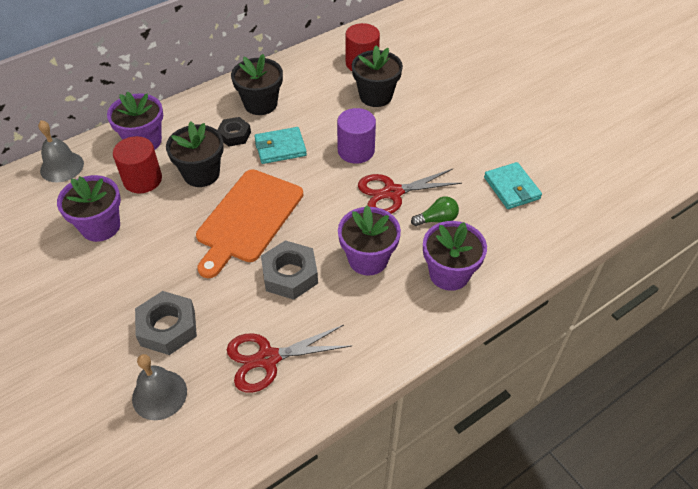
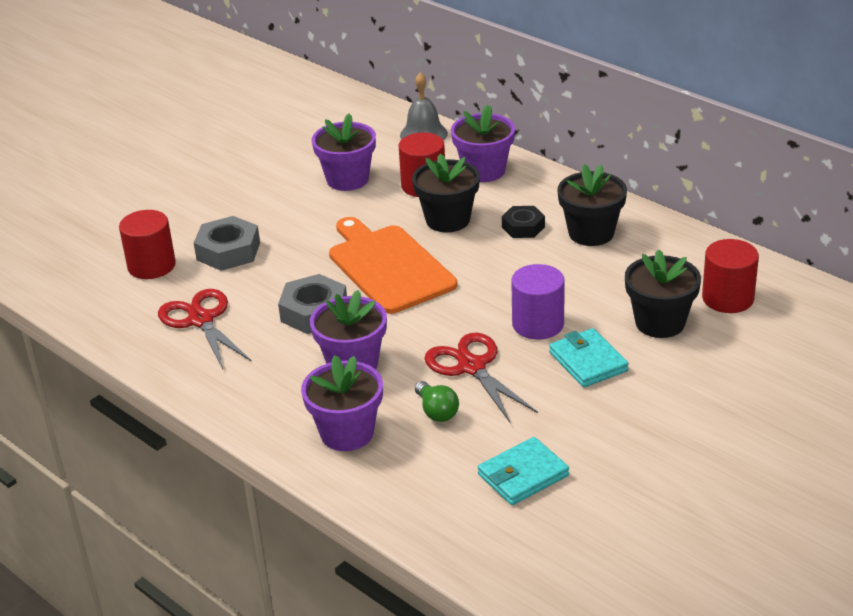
camera: 80 degrees right, 15 degrees down
grey bell [132,354,187,420] -> red cylinder [119,210,176,279]
orange cutting board [196,169,303,278] -> orange cutting board turned 45 degrees clockwise [329,217,457,314]
turquoise wallet [255,127,307,164] -> turquoise wallet moved to [549,328,629,387]

